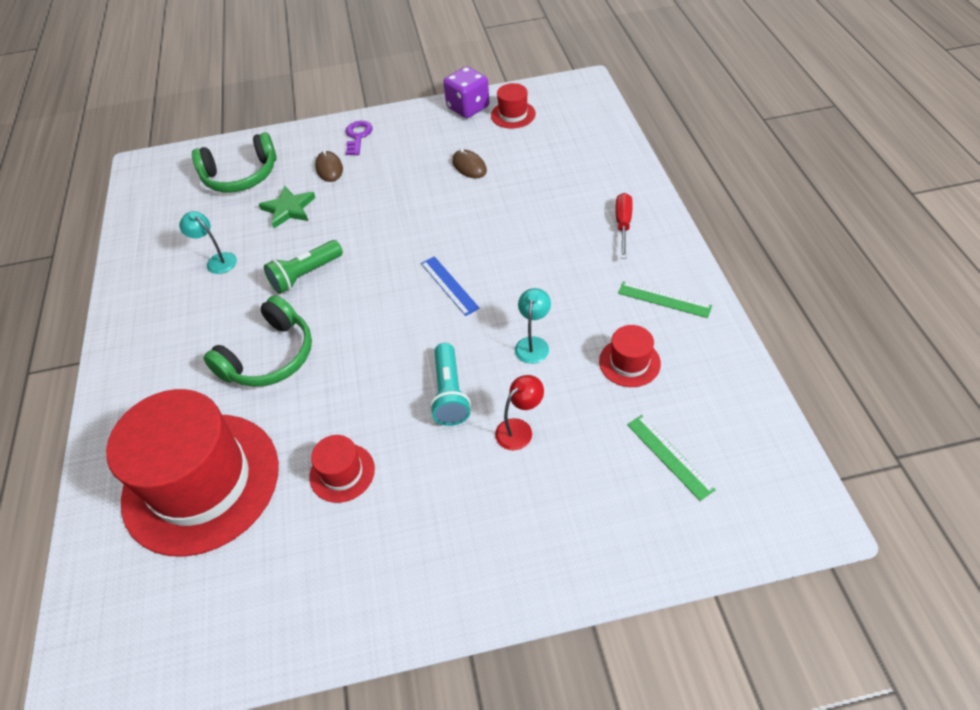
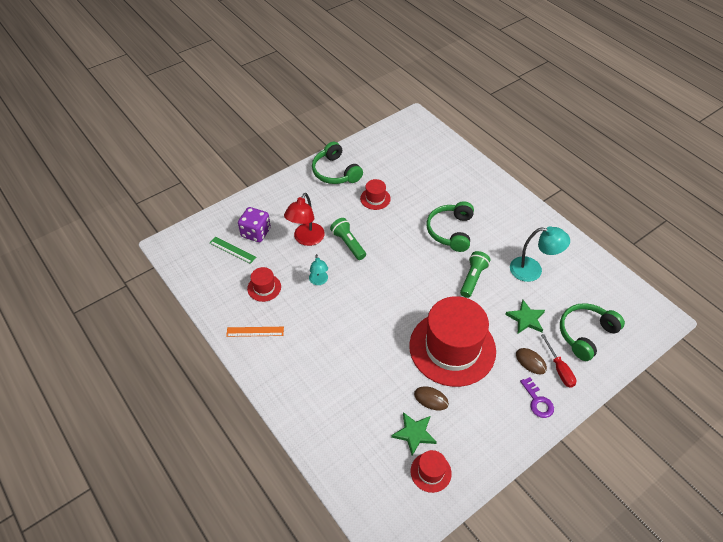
camera: 150 degrees right, 0 degrees up
red hat [106,389,279,557] -> red hat moved to [409,296,496,387]
turquoise lamp [179,211,237,274] -> turquoise lamp [510,226,570,282], size x1.67
blue ruler [421,256,480,316] -> none
turquoise flashlight [430,343,471,426] -> green flashlight [330,218,366,260]
purple dice [443,66,490,118] -> purple dice moved to [238,207,271,242]
red lamp [495,375,544,450] -> red lamp [284,193,325,246], size x1.67
red screwdriver [615,193,633,259] -> red screwdriver moved to [541,334,576,388]
green ruler [618,281,712,318] -> orange ruler [226,327,284,337]
none -> green headphones [312,142,363,184]
none -> green star [391,412,437,456]

